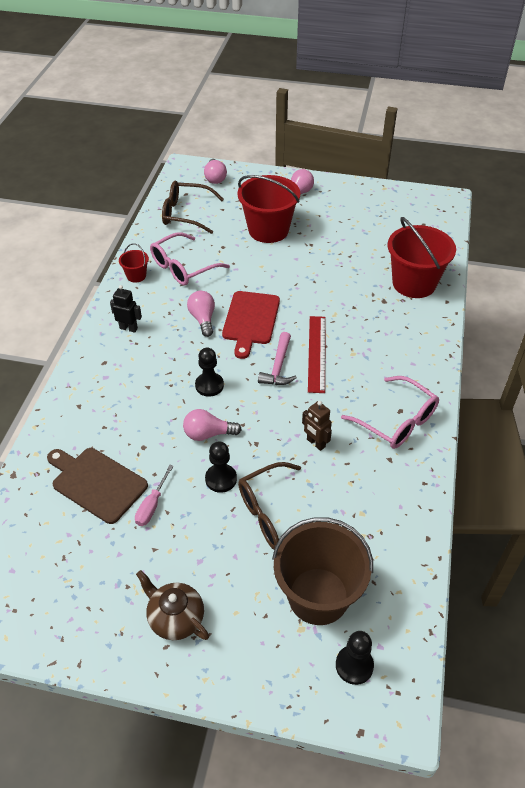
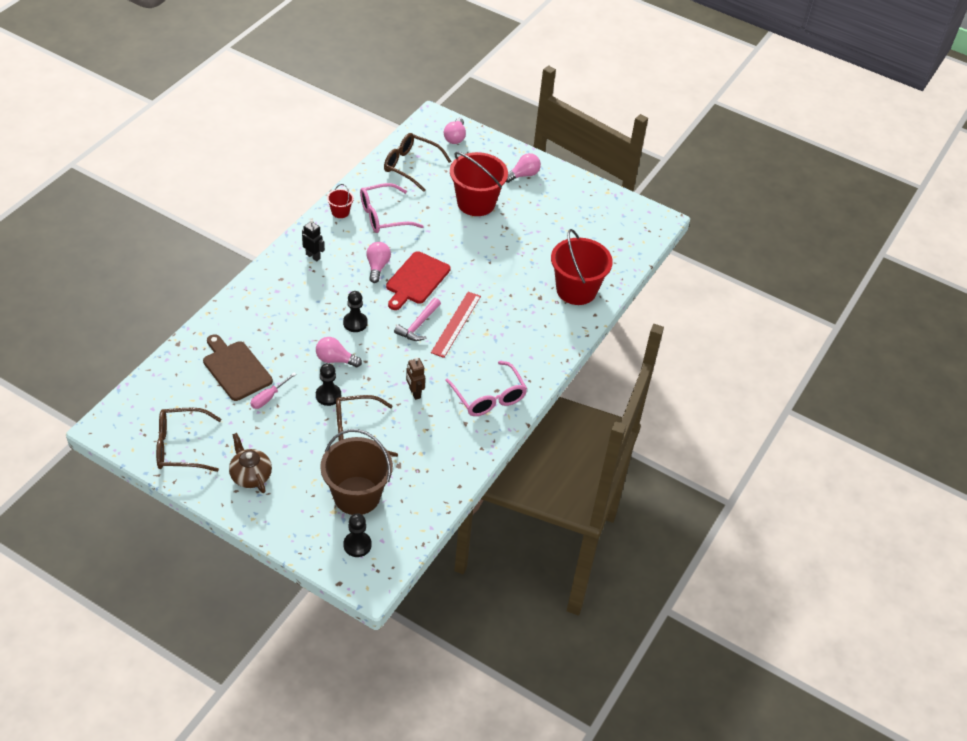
camera: 15 degrees right, 0 degrees up
none -> brown glasses [156,407,221,472]

